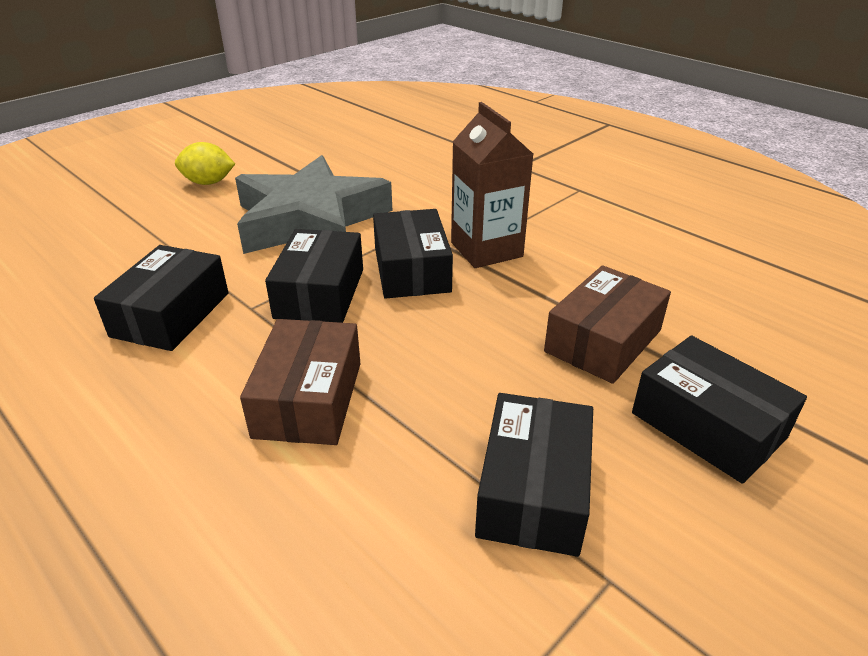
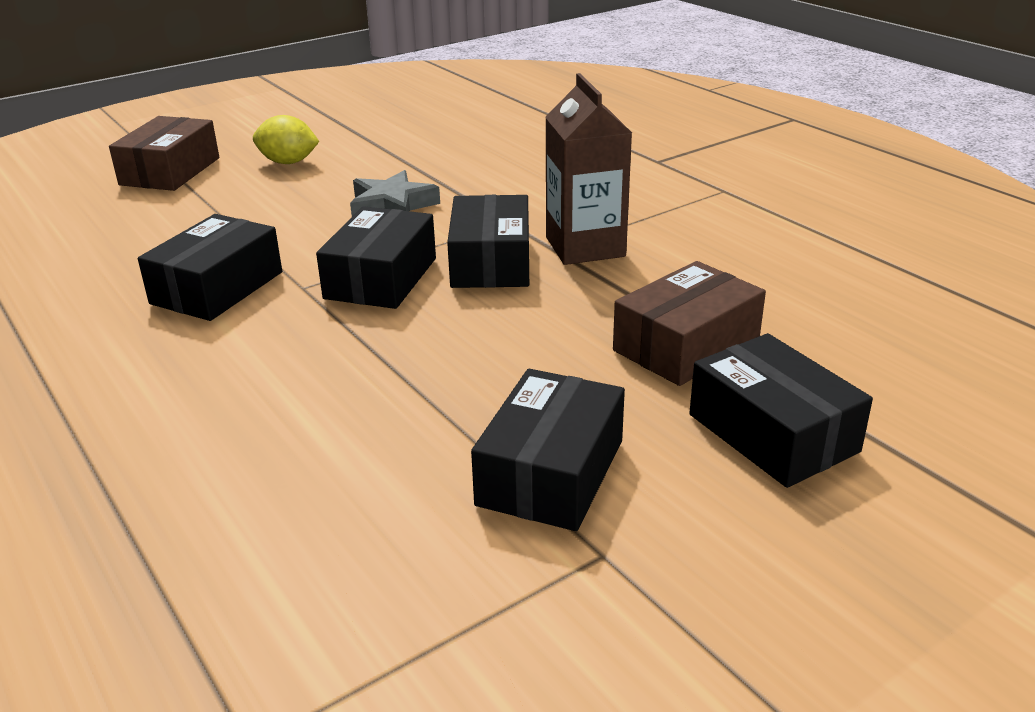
camera: 10 degrees right, 5 degrees down
grey star [235,155,392,254] -> grey star [350,170,440,216], size x0.49
brown box [240,319,360,445] -> brown box moved to [109,116,219,191]

